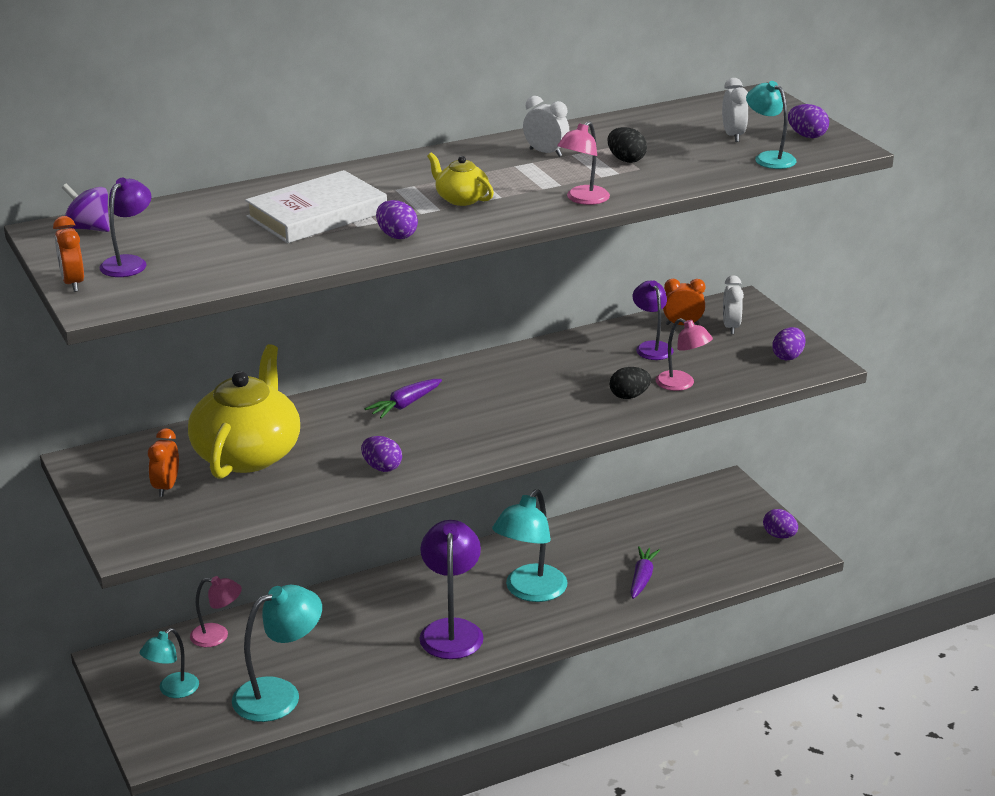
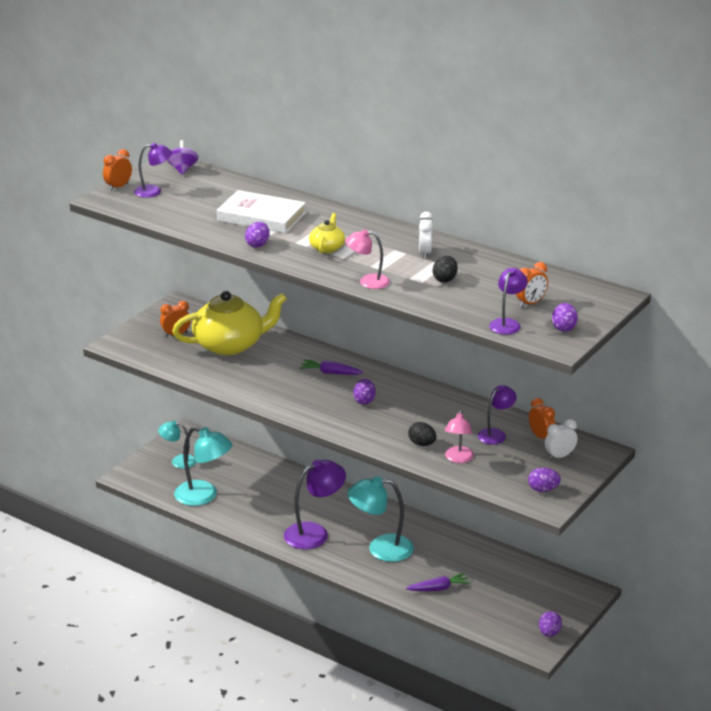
camera: 60 degrees right, 0 degrees up
pink lamp [190,576,242,647] -> none
purple egg [361,436,402,472] -> purple egg moved to [353,379,376,405]
white clock [722,78,748,142] -> orange clock [516,262,548,307]
turquoise lamp [746,81,797,169] -> purple lamp [489,268,528,335]

